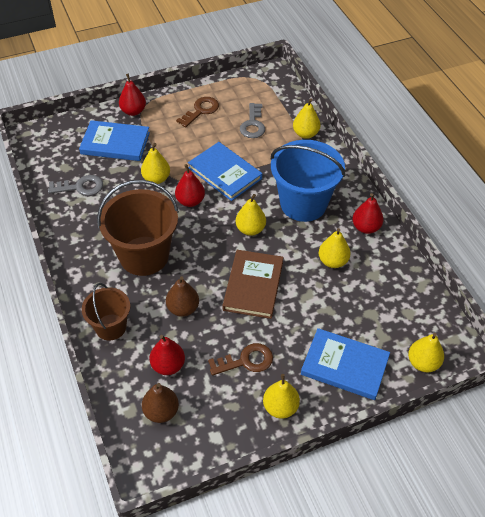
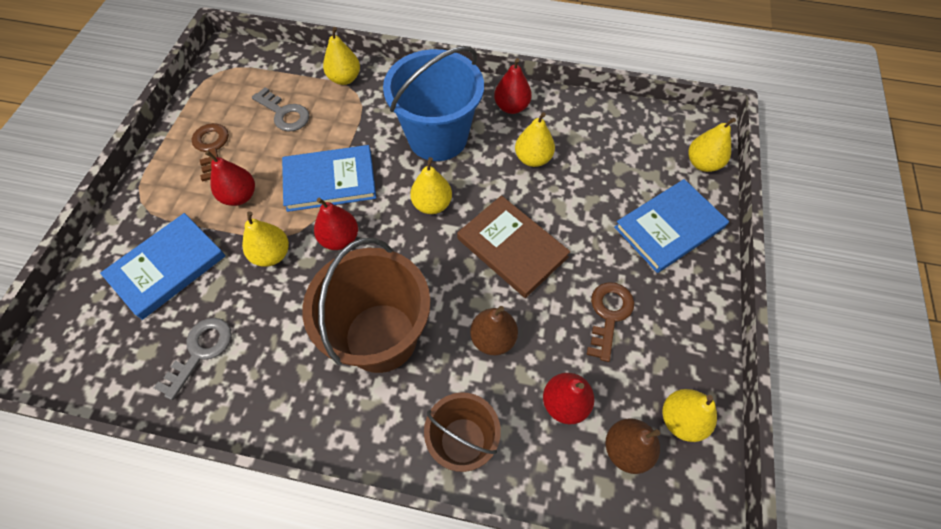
camera: 55 degrees left, 10 degrees up
red pear [119,74,146,116] -> red pear moved to [205,151,255,206]
yellow pear [263,374,300,419] -> yellow pear moved to [663,389,717,442]

